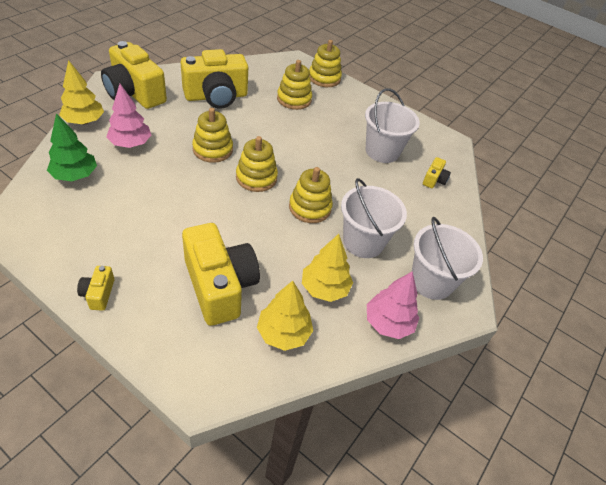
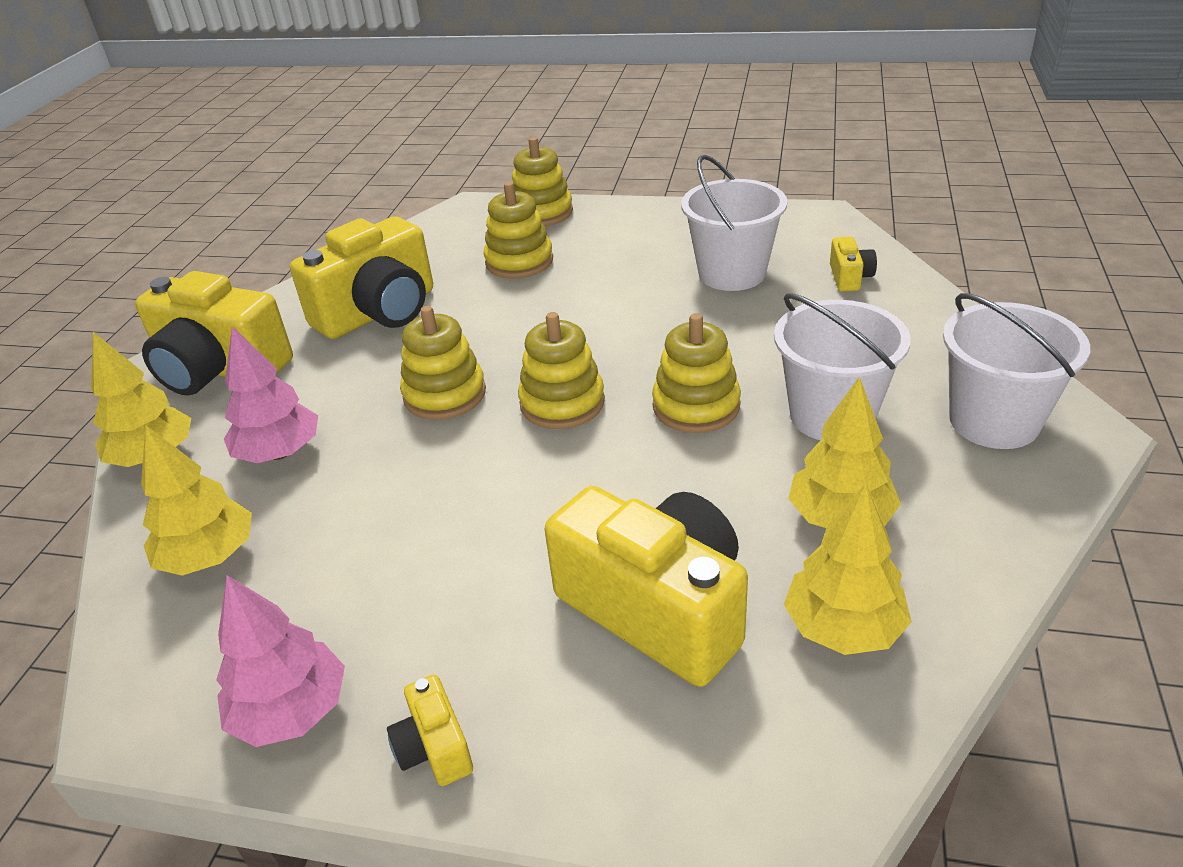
camera: 15 degrees left, 10 degrees down
green tree [47,113,97,181] -> yellow tree [141,425,252,576]
pink tree [367,271,419,339] -> pink tree moved to [216,575,345,747]

